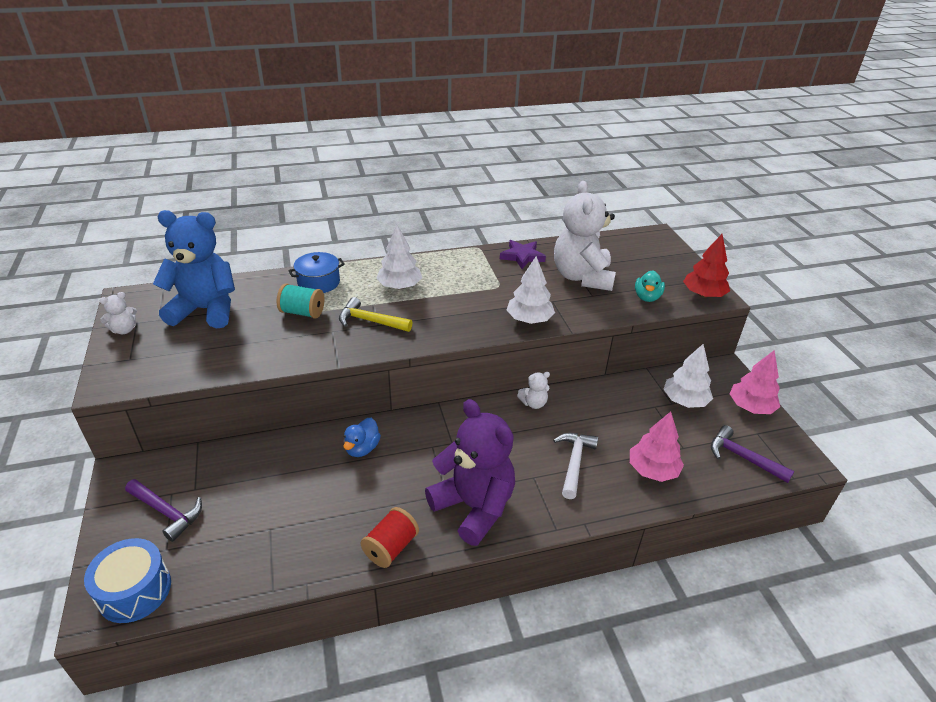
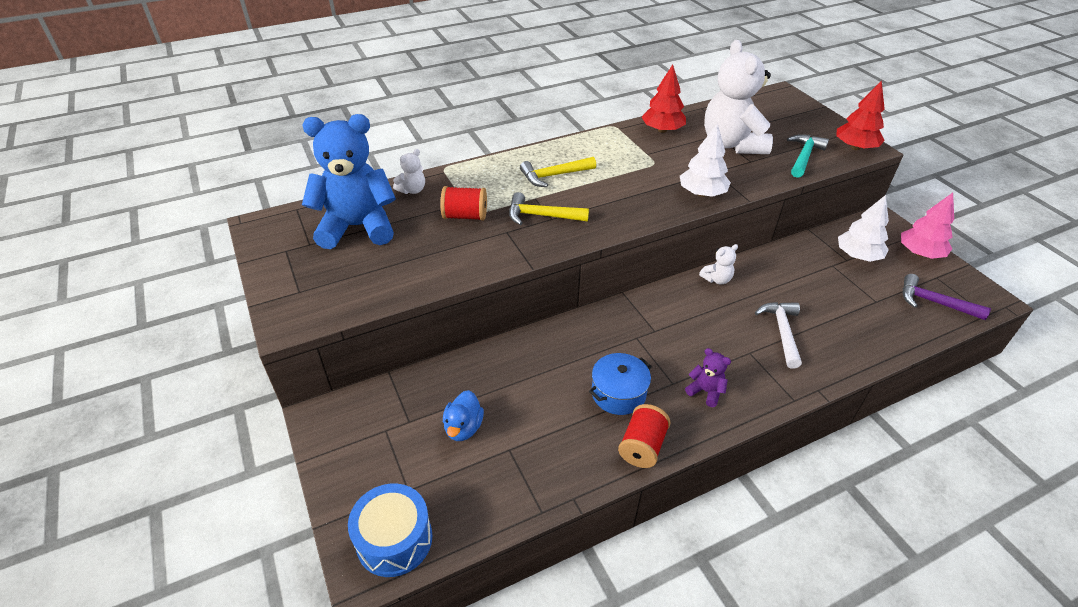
camera: 10 degrees left, 5 degrees up
white teddy bear [99,292,137,334] -> white teddy bear moved to [393,149,425,194]
purple hammer [125,479,202,542] -> none
turquoise spool [277,283,324,319] -> red spool [441,186,487,221]
blue pot [288,252,345,293] -> blue pot moved to [589,353,652,415]
blue duck [343,418,381,457] -> blue duck moved to [443,390,484,441]
white tree [376,225,422,289] -> yellow hammer [520,157,596,187]
purple teddy bear [425,399,515,546] -> purple teddy bear [685,348,731,407], size x0.42
purple star [500,240,546,269] -> red tree [642,64,686,133]
pink tree [630,412,684,482] -> none
turquoise duck [635,270,665,302] -> turquoise hammer [787,134,829,178]

